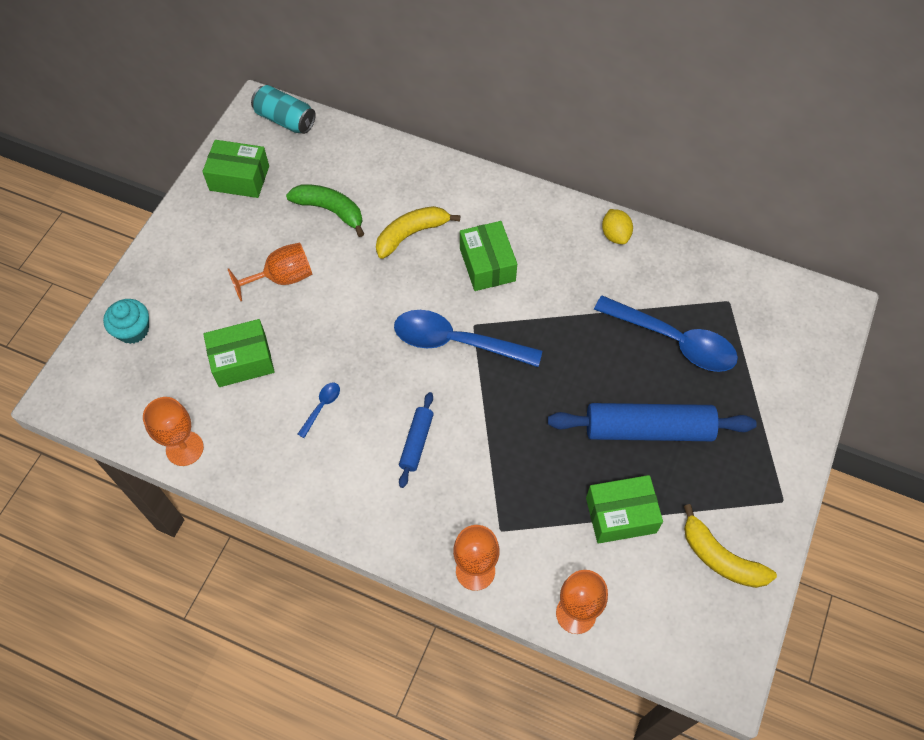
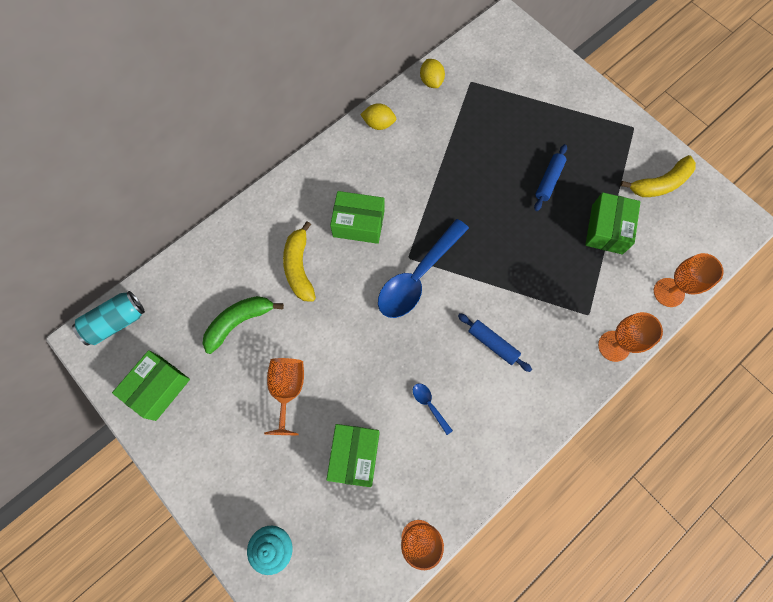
camera: 65 degrees left, 10 degrees up
blue rolling pin [548,403,757,441] -> blue rolling pin [534,144,567,211], size x0.51
blue spoon [594,295,738,372] -> none
none -> yellow lemon [420,59,445,88]

